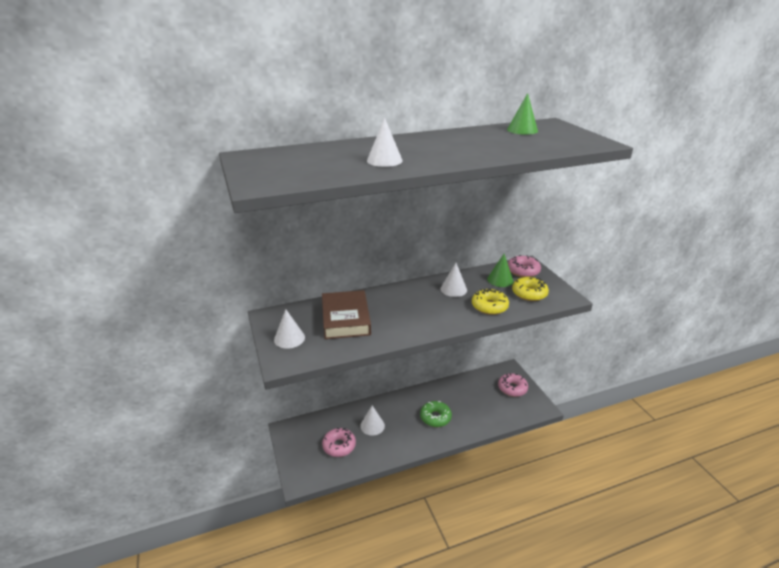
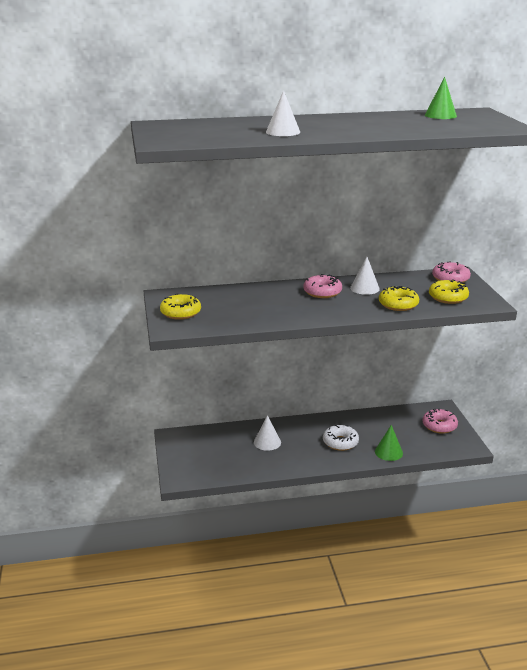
camera: 10 degrees right, 5 degrees down
white cone [274,309,305,349] -> yellow donut [160,293,201,320]
brown book [322,290,371,339] -> none
pink donut [322,428,356,457] -> pink donut moved to [304,274,342,298]
green donut [420,401,452,427] -> white donut [323,425,359,451]
green cone [487,254,514,287] -> green cone moved to [375,425,403,461]

